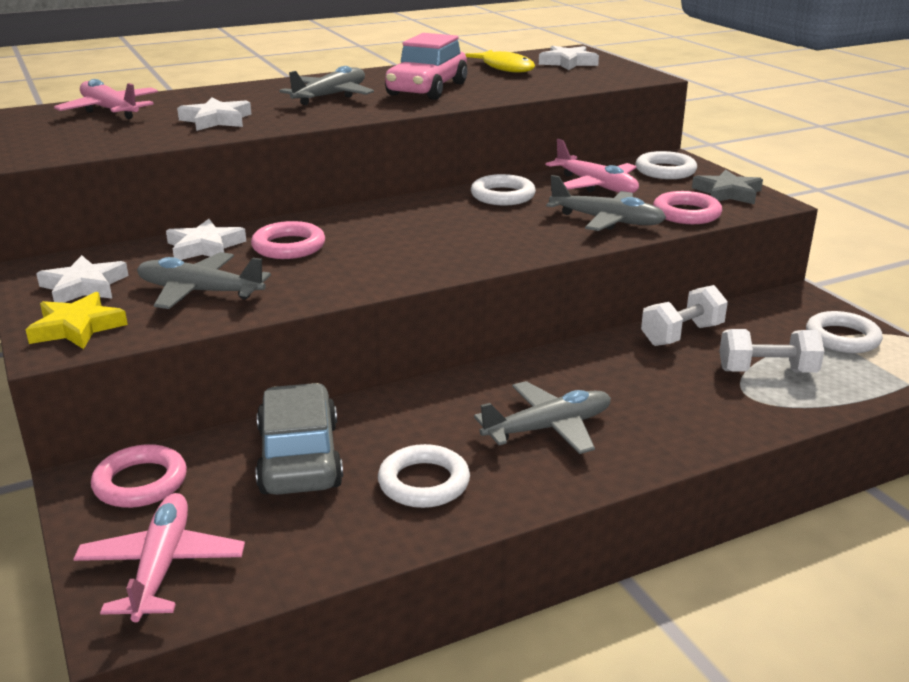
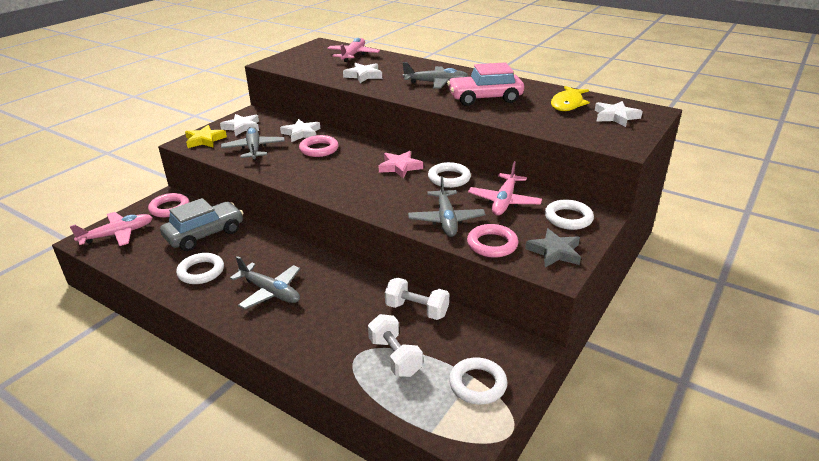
camera: 60 degrees right, 5 degrees up
none -> pink star [379,151,423,178]

